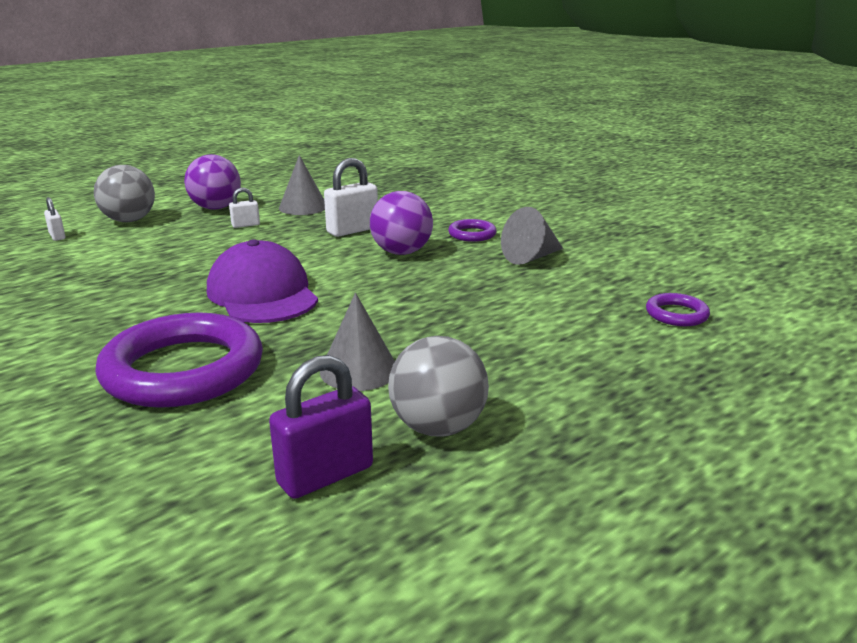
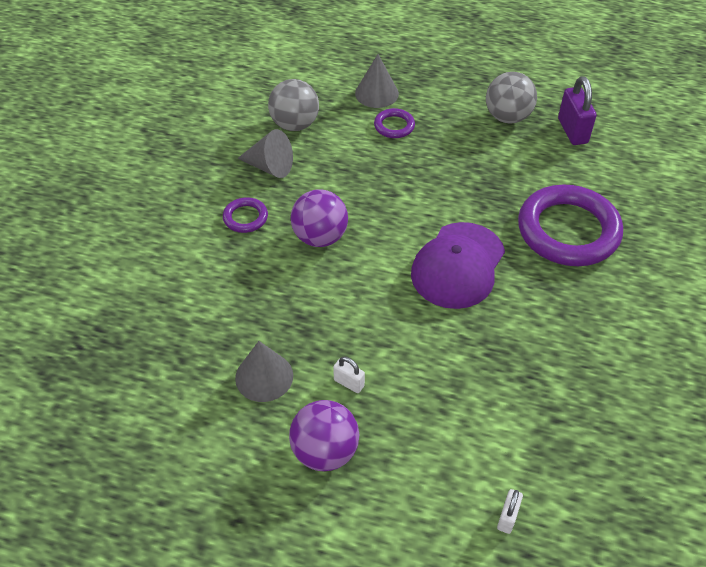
camera: 125 degrees left, 25 degrees up
grey ball [94,165,155,222] -> grey ball moved to [268,79,319,131]
purple padlock [269,355,373,499] -> purple padlock turned 60 degrees clockwise [558,76,597,145]
grey cone [320,293,395,391] -> grey cone moved to [355,54,399,108]
white padlock [324,158,378,237] -> none
purple ring [646,293,710,326] -> purple ring moved to [374,108,415,138]

